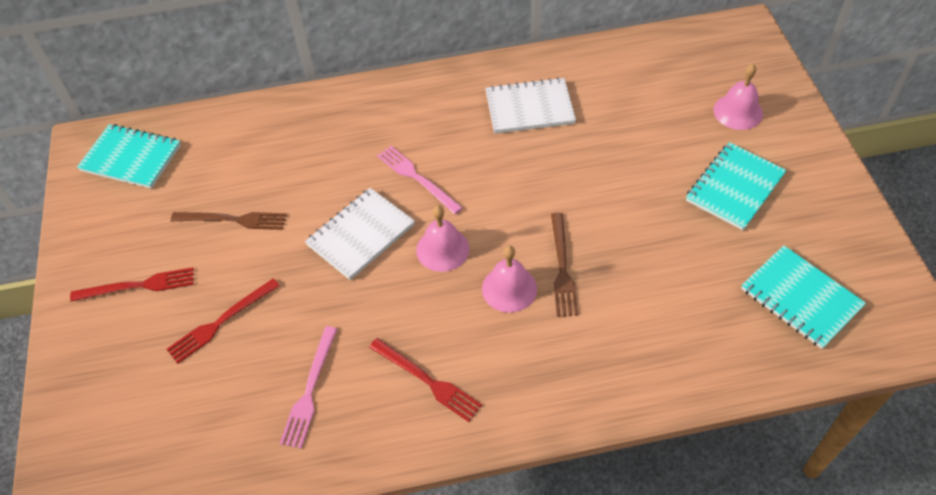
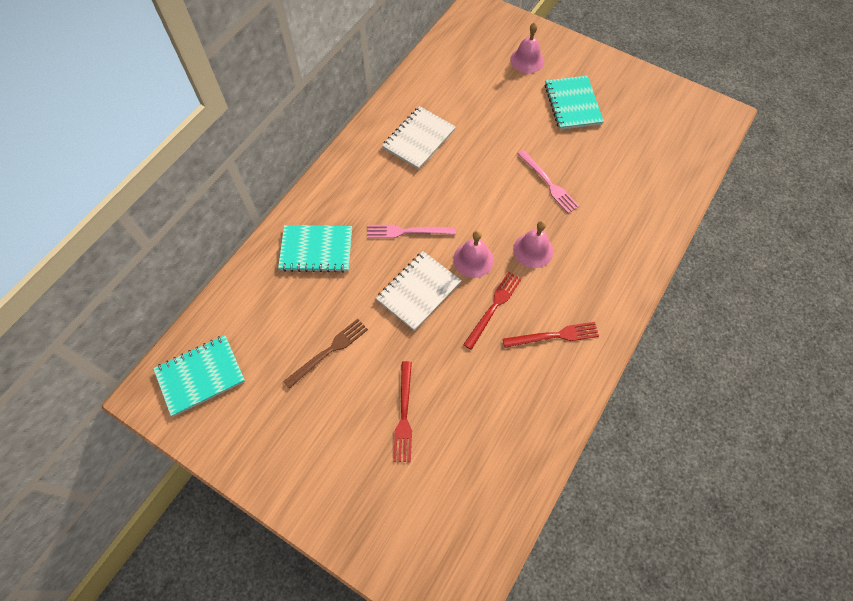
camera: 50 degrees left, 10 degrees up
red fork [70,267,194,301] -> red fork moved to [463,272,522,350]
pink fork [279,326,337,448] -> pink fork moved to [517,150,579,213]
white notebook [305,188,415,280] -> white notebook turned 45 degrees clockwise [376,251,462,331]
brown fork [551,213,578,317] -> none
turquoise notebook [741,245,866,349] -> turquoise notebook moved to [278,225,352,273]

